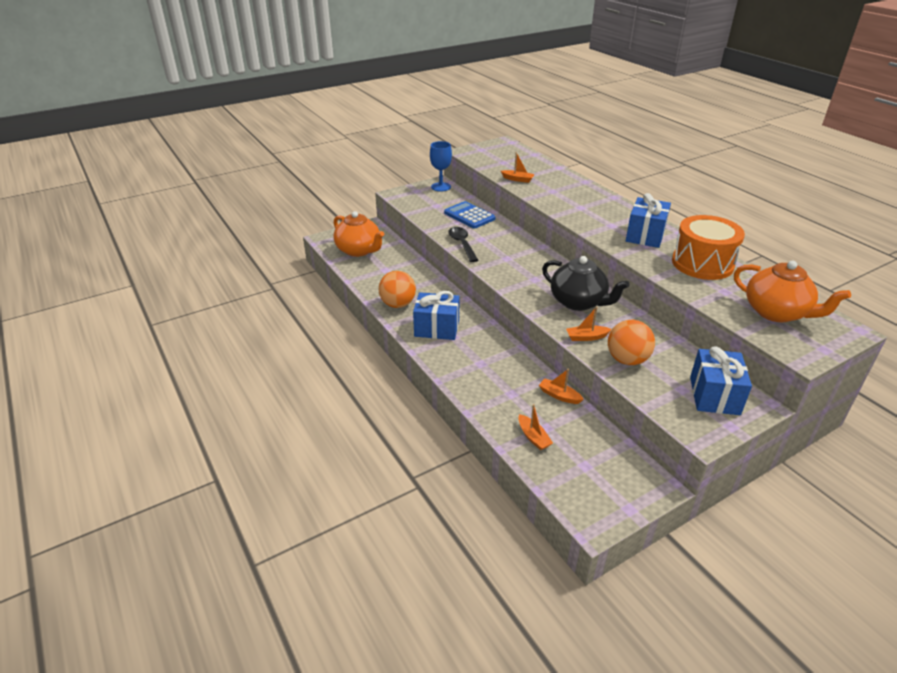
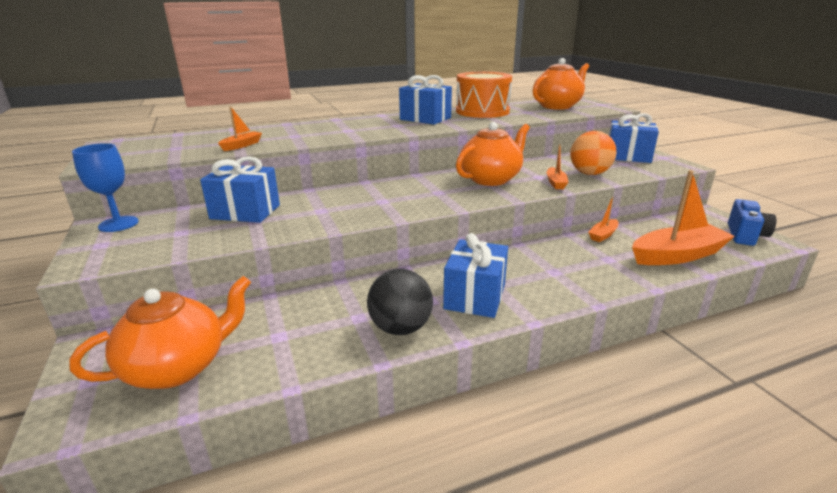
camera: 80 degrees left, 10 degrees down
orange ball [379,271,416,308] -> black ball [367,269,433,335]
blue calculator [444,201,496,229] -> blue gift [200,156,280,223]
black spoon [448,227,478,262] -> none
orange boat [518,404,553,450] -> orange boat [632,170,735,265], size x2.09
black teapot [542,256,630,311] -> orange teapot [456,122,530,186]
none -> blue camera [728,199,776,246]

